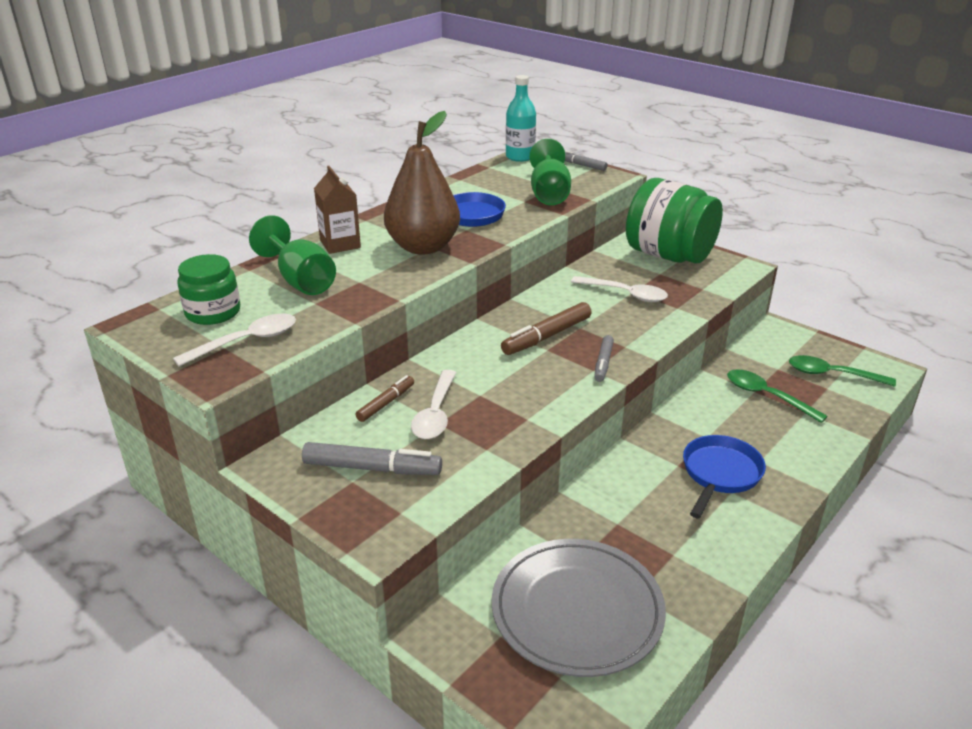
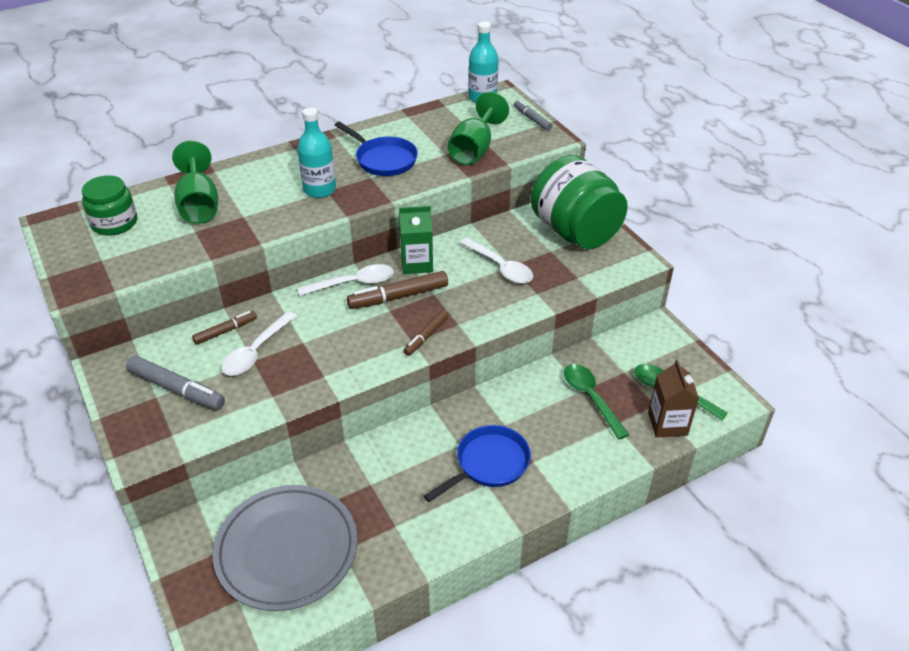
camera: 20 degrees right, 10 degrees up
white spoon [173,314,296,366] -> white spoon moved to [298,264,394,296]
brown carton [314,166,361,254] -> brown carton moved to [648,359,699,438]
brown pear [384,111,460,255] -> turquoise bottle [297,107,336,198]
grey marker [594,335,614,382] -> brown marker [403,310,448,356]
none -> green carton [399,206,433,274]

